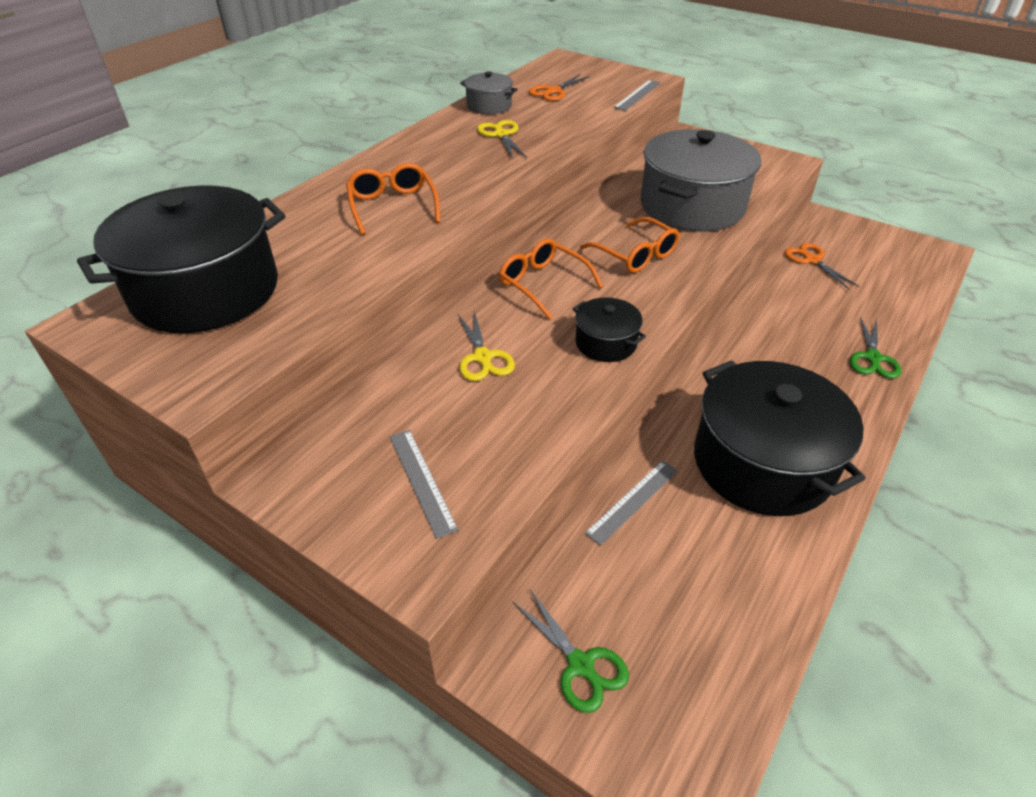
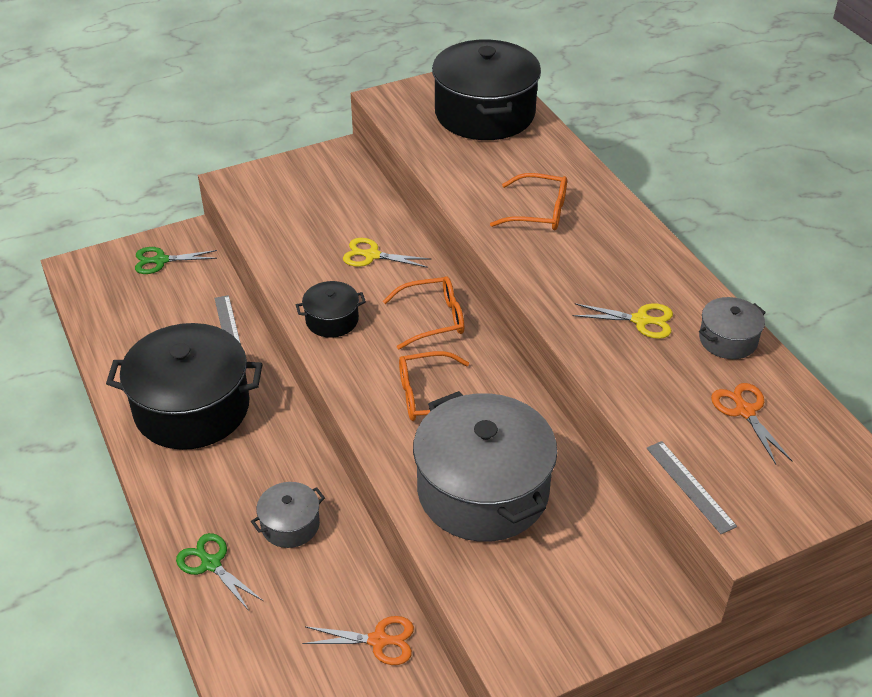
camera: 120 degrees right, 0 degrees up
grey ruler [390,430,458,539] -> none
none -> grey pot [251,482,325,548]

